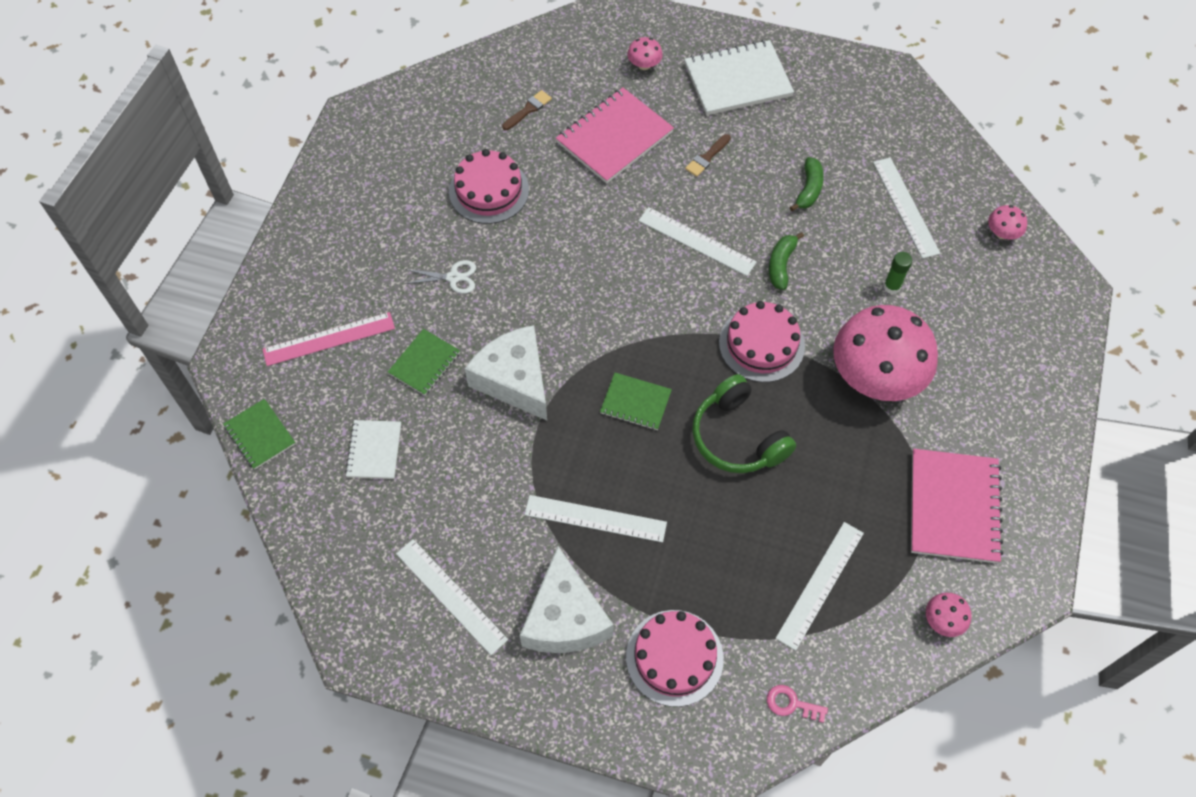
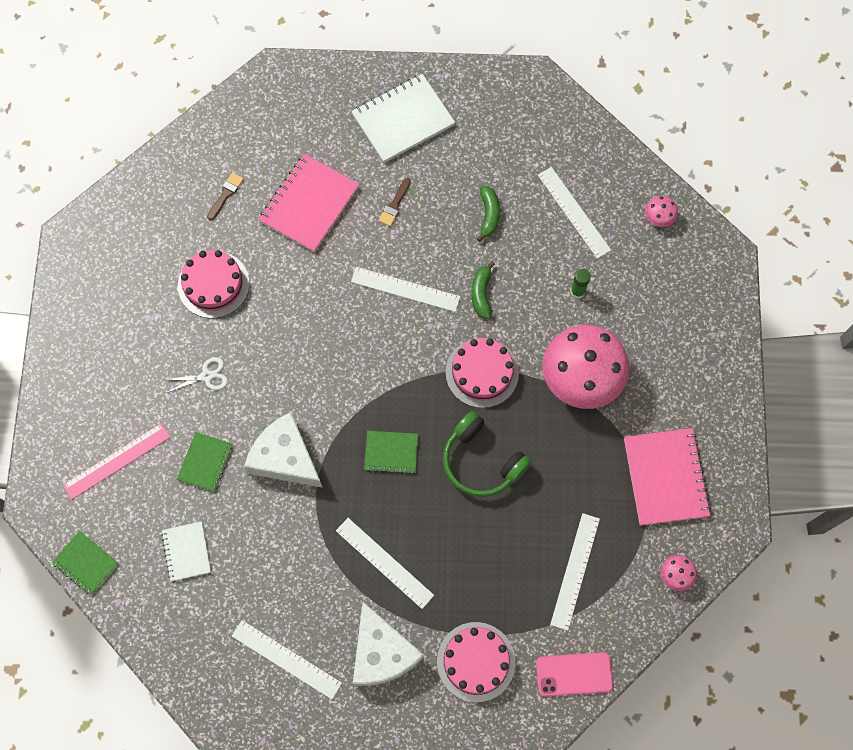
camera: 15 degrees left, 10 degrees up
white ruler [524,495,667,542] -> white ruler turned 45 degrees clockwise [336,518,434,609]
pink mushroom [627,37,663,70] -> none
pink key [767,685,828,723] -> pink phone [536,652,613,697]

